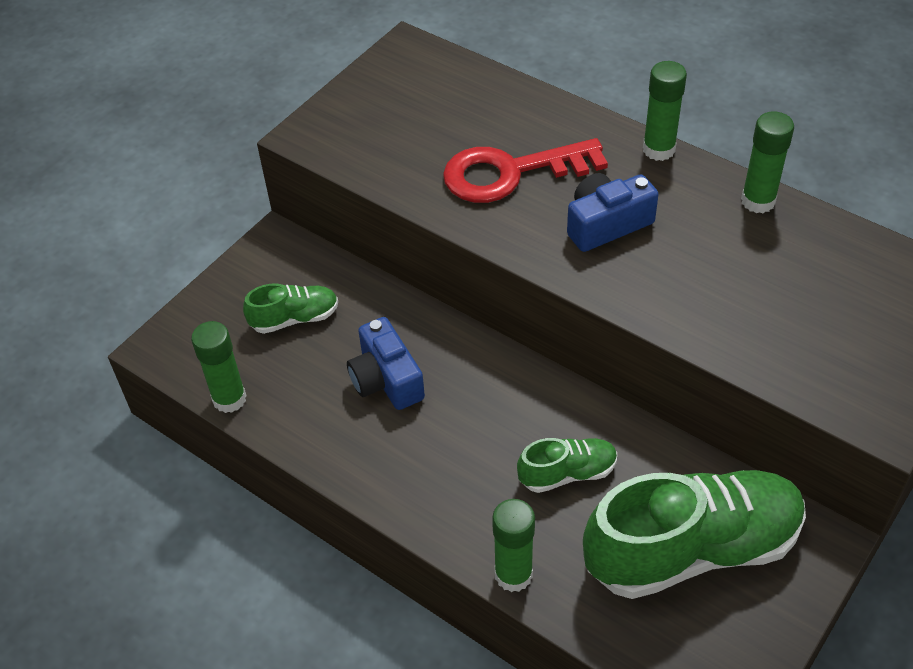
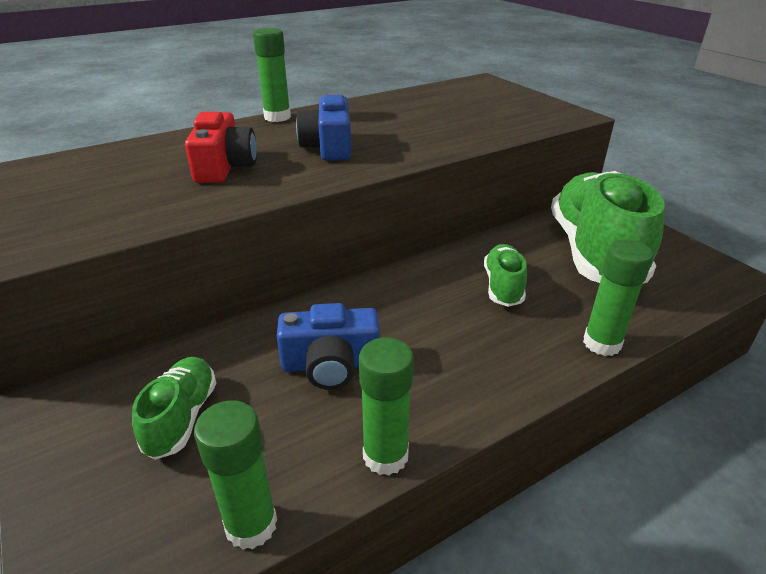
camera: 70 degrees left, 15 degrees down
red key [443,138,608,203] -> red camera [185,112,257,183]
green glue stick [741,111,794,213] -> green glue stick moved to [359,338,414,476]

